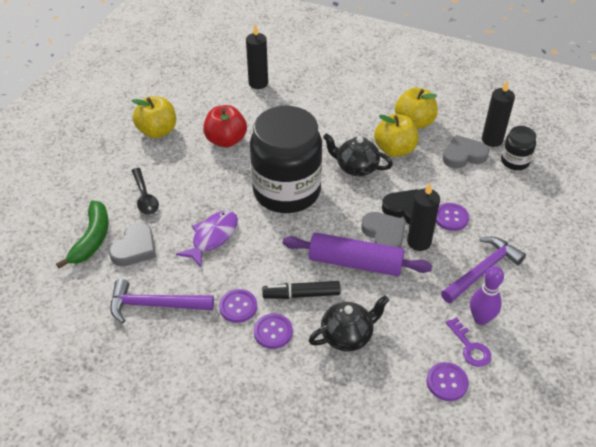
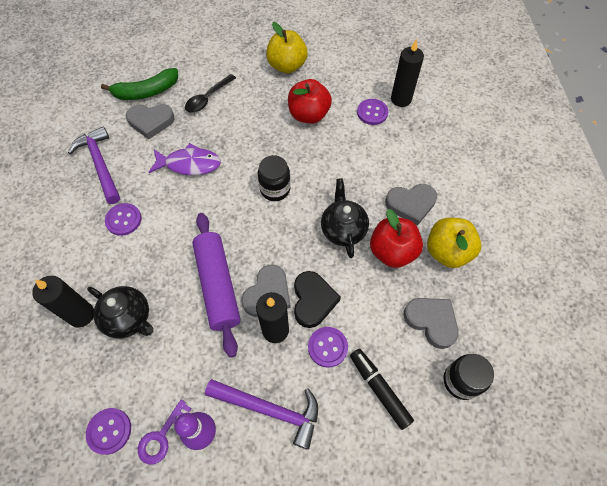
camera: 60 degrees right, 15 degrees up
black jar [250,106,322,213] -> black jar [258,155,290,201], size x0.44
purple button [254,313,293,349] -> purple button moved to [357,99,388,125]
black marker [262,281,340,299] -> black marker moved to [350,349,414,430]
yellow apple [374,114,418,157] -> red apple [370,209,423,268]
black candle [482,80,515,147] -> black candle moved to [32,276,94,327]
none -> grey heart [385,184,437,226]

